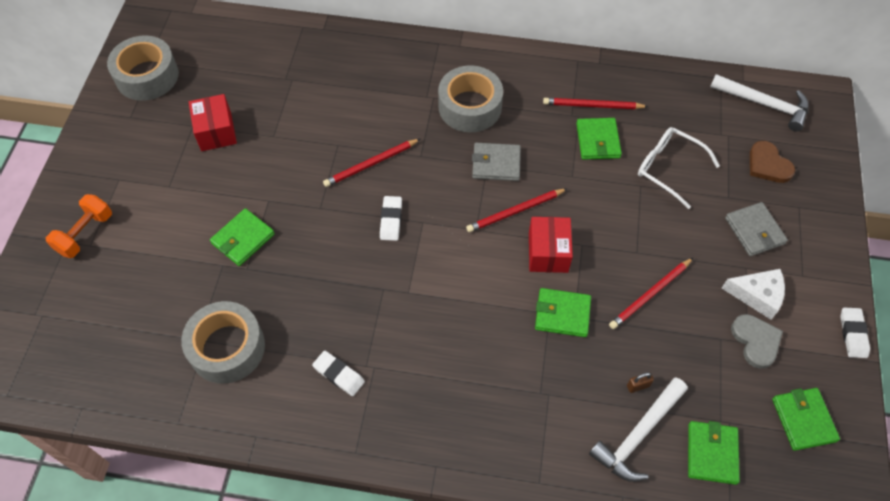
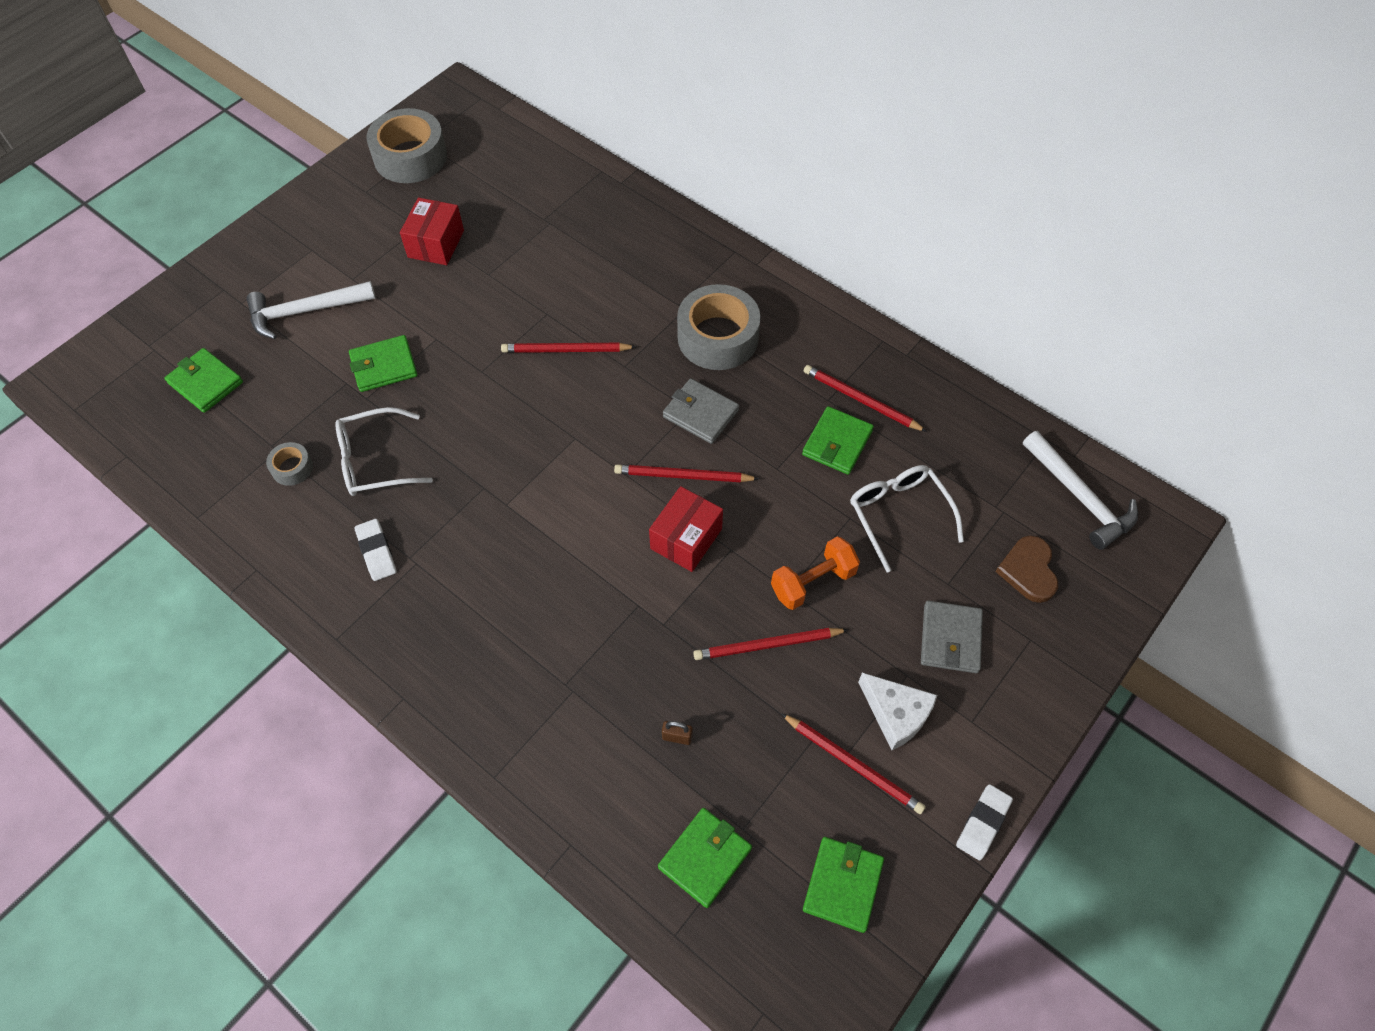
camera: 30 degrees right, 0 degrees up
orange dumbbell [46,194,112,258] -> orange dumbbell moved to [771,536,860,610]
grey tape [181,301,265,384] -> grey tape [266,442,313,486], size x0.47
white eraser [380,196,402,241] -> none
green wallet [535,288,591,337] -> green wallet moved to [164,348,243,413]
white hammer [589,378,688,482] -> white hammer moved to [246,281,376,339]
grey heart [731,314,783,369] -> red pencil [781,713,926,814]
none -> white glasses [336,407,433,496]

